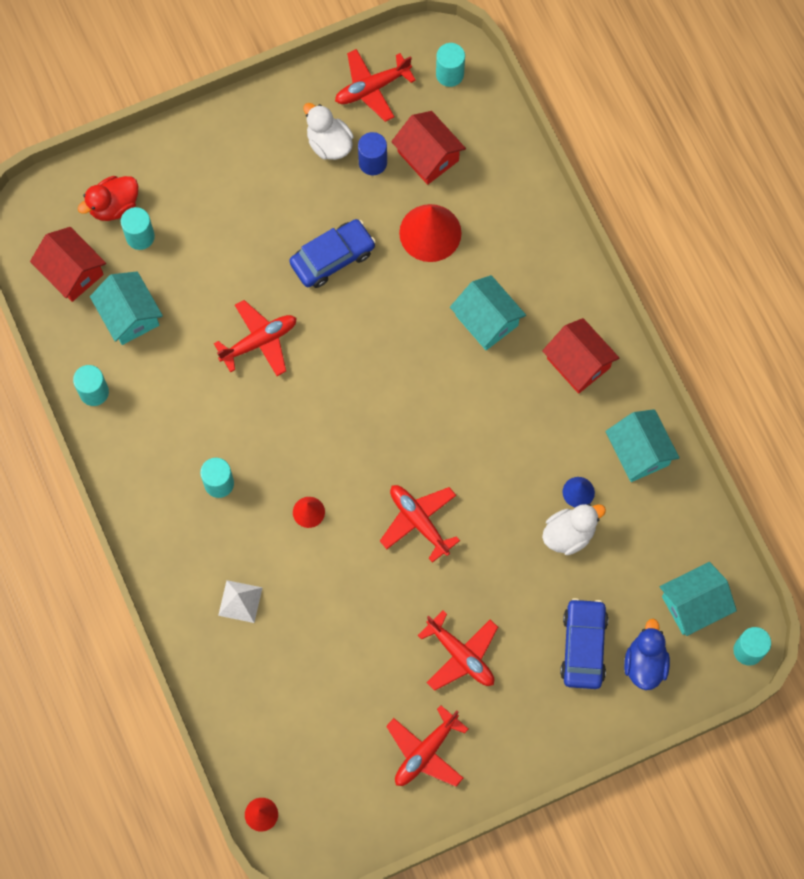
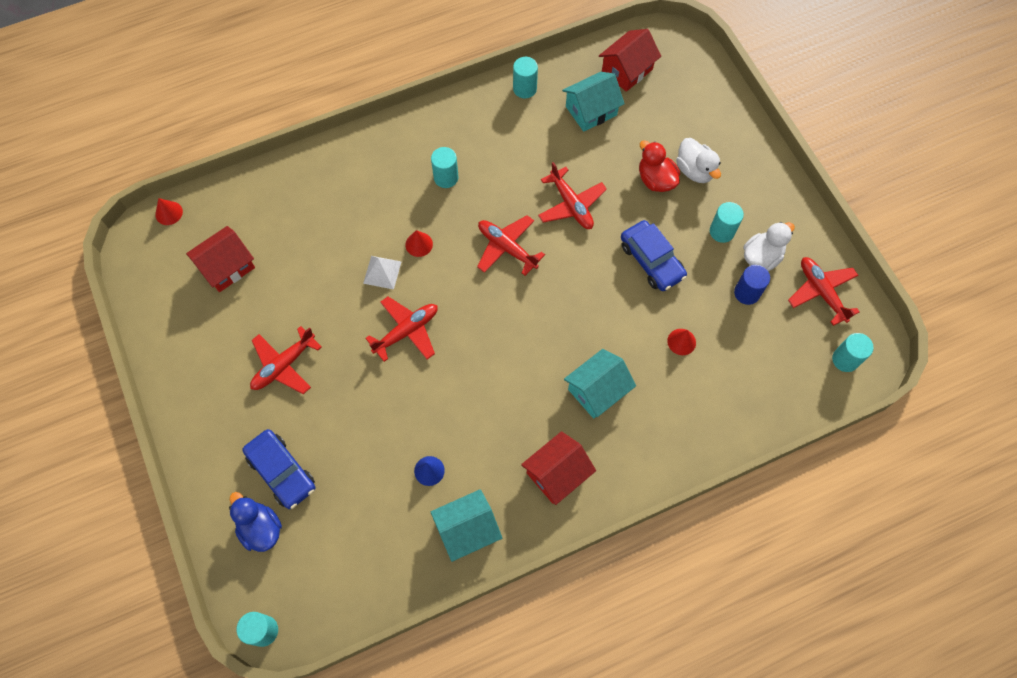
camera: 90 degrees right, 5 degrees down
red duck [78,176,138,221] -> red duck moved to [639,140,680,192]
turquoise cylinder [121,207,155,250] -> turquoise cylinder moved to [710,202,744,243]
white pyramid [218,580,263,623] -> white pyramid moved to [363,256,401,289]
red plane [386,705,468,787] -> red plane moved to [477,215,545,276]
red house [391,111,466,185] -> red house moved to [186,226,255,292]
red cone [399,204,461,262] -> red cone [667,329,696,355], size x0.50
white duck [542,504,606,555] -> white duck moved to [676,138,721,183]
blue car [560,598,608,689] -> blue car turned 45 degrees clockwise [243,429,315,509]
blue duck [624,619,670,690] -> blue duck turned 135 degrees counterclockwise [229,492,282,552]
turquoise house [660,562,737,636] -> none

